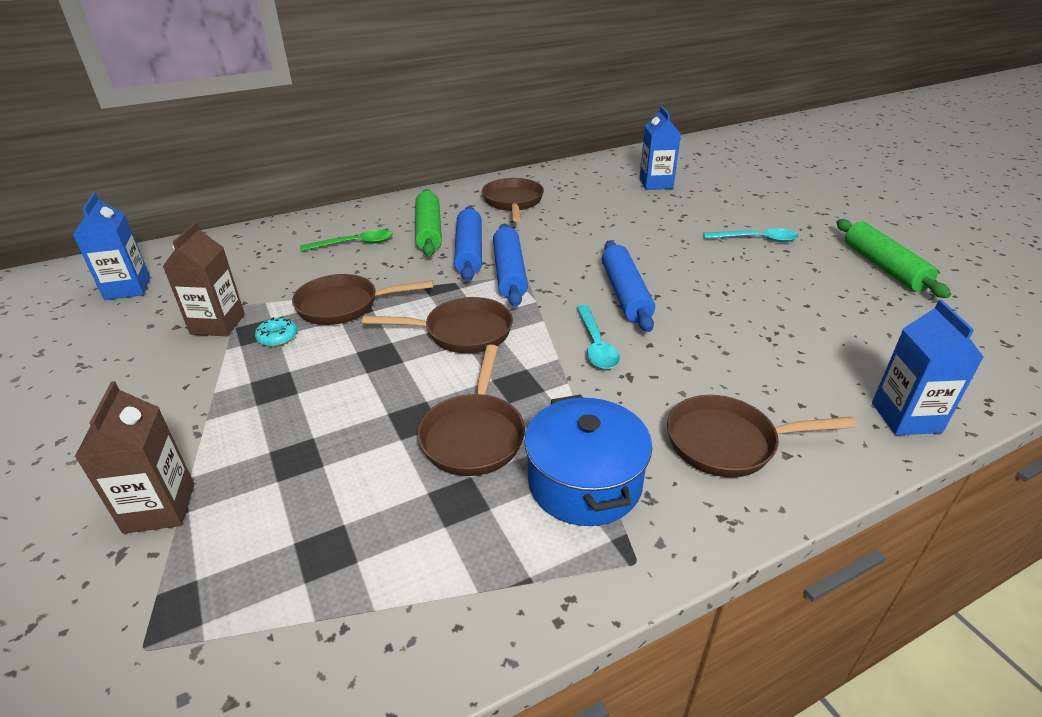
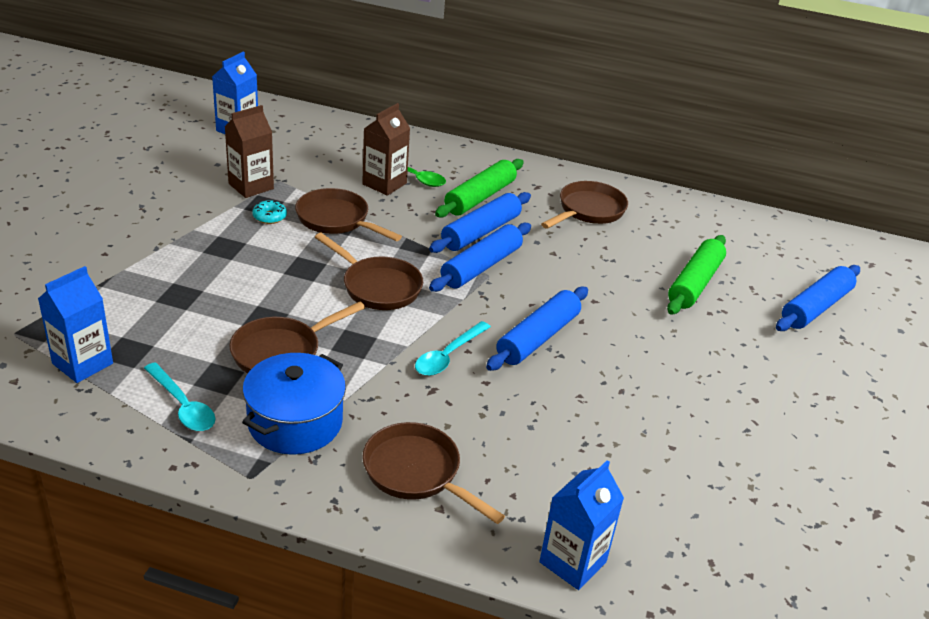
camera: 40 degrees right, 0 degrees up
brown carton [75,381,194,534] -> brown carton moved to [362,103,410,196]
blue carton [639,106,681,190] -> blue carton moved to [38,266,113,383]
turquoise spoon [703,228,799,242] -> turquoise spoon moved to [144,362,216,431]
green rolling pin [836,219,951,298] -> green rolling pin moved to [667,235,726,315]
none -> blue rolling pin [776,265,860,331]

